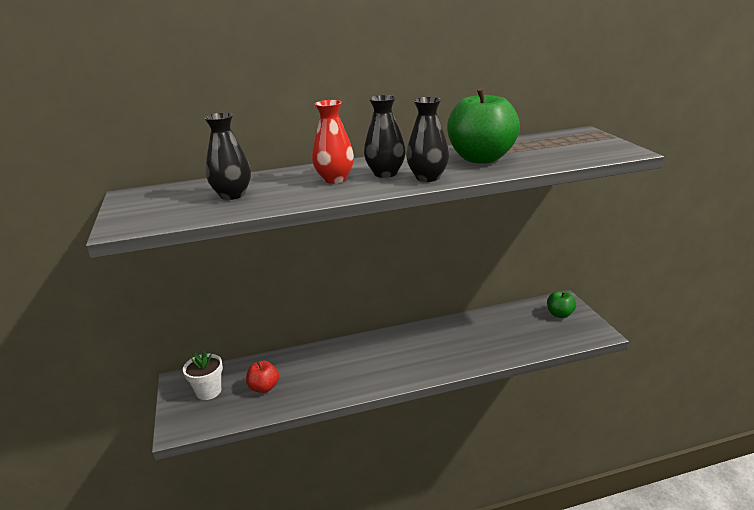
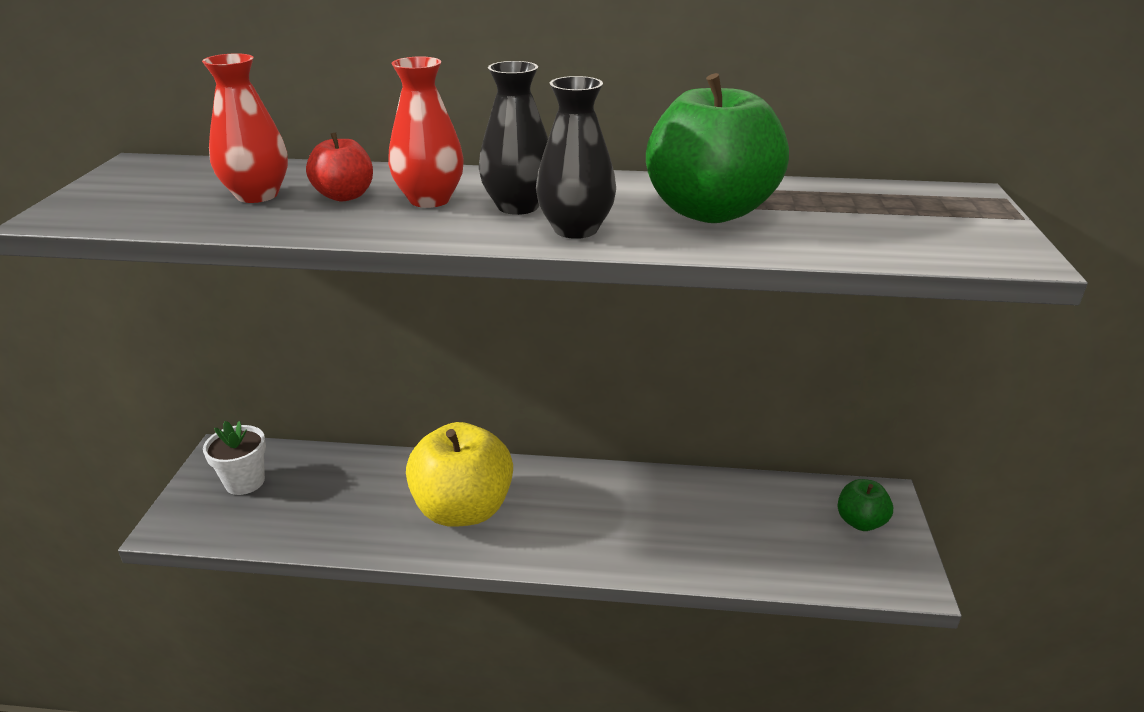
camera: 20 degrees right, 5 degrees up
black vase [204,113,251,200] -> red vase [202,53,288,203]
red apple [246,361,279,393] -> red apple moved to [306,132,373,202]
none -> yellow apple [406,422,513,527]

